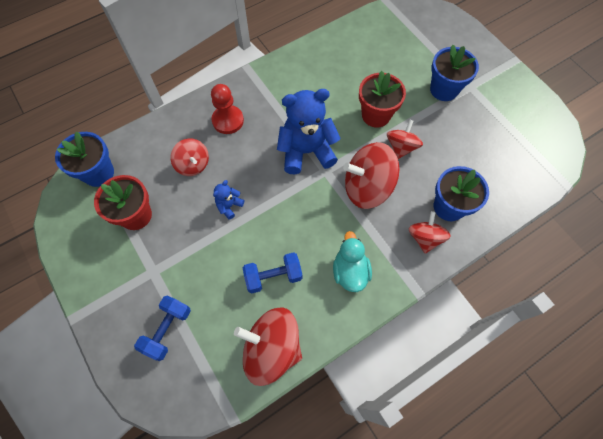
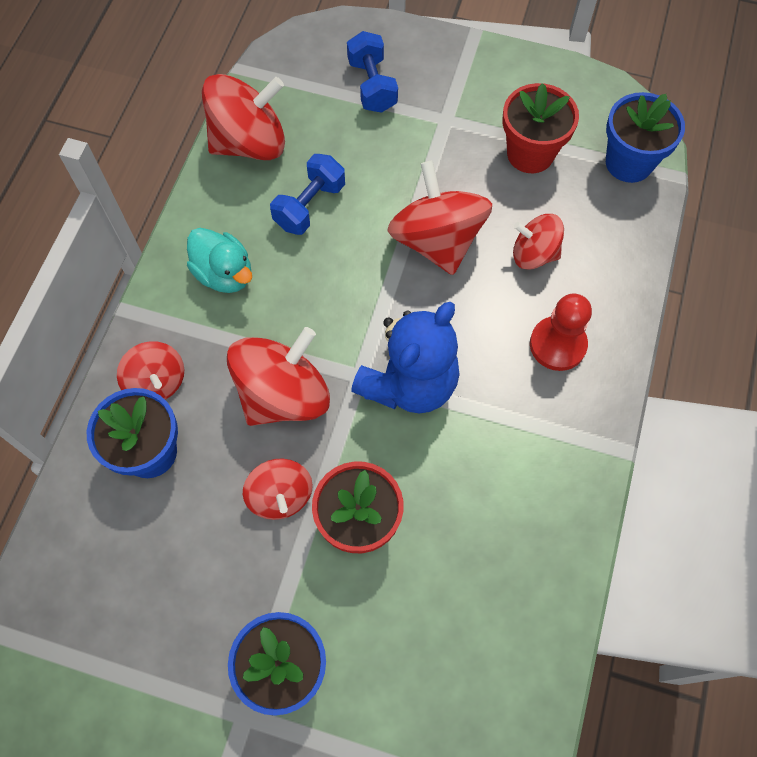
camera: 140 degrees right, 0 degrees up
blue teddy bear [213,180,244,220] -> red spinning top [387,161,492,275]

